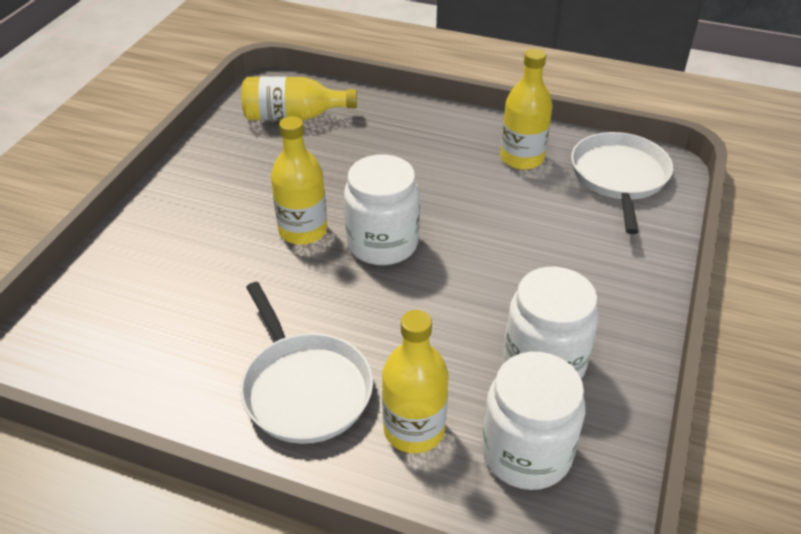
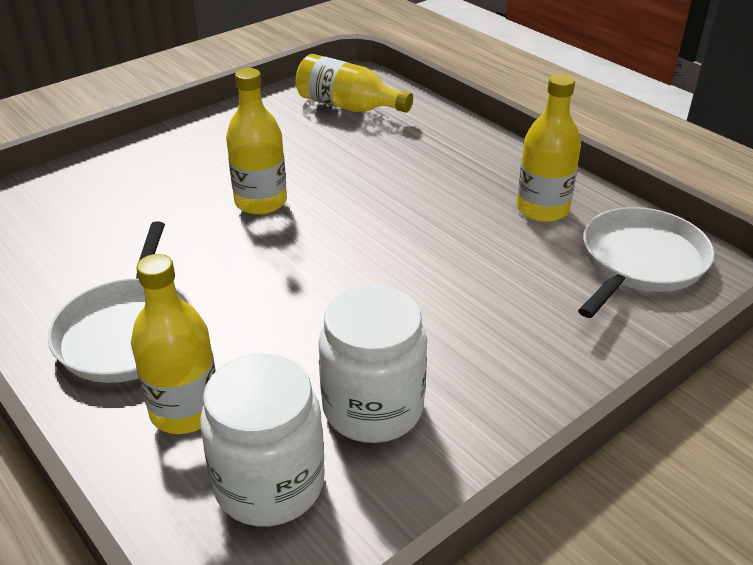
camera: 30 degrees right, 5 degrees down
white jar [344,154,420,265] -> none

